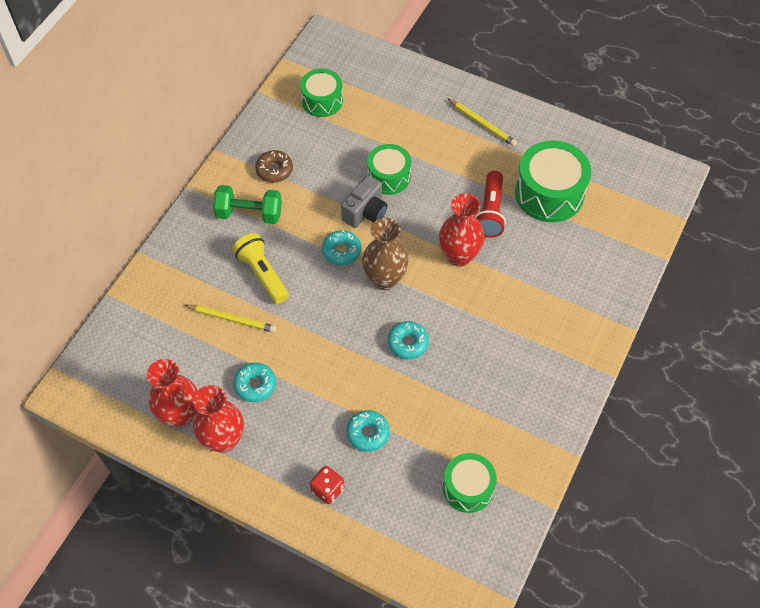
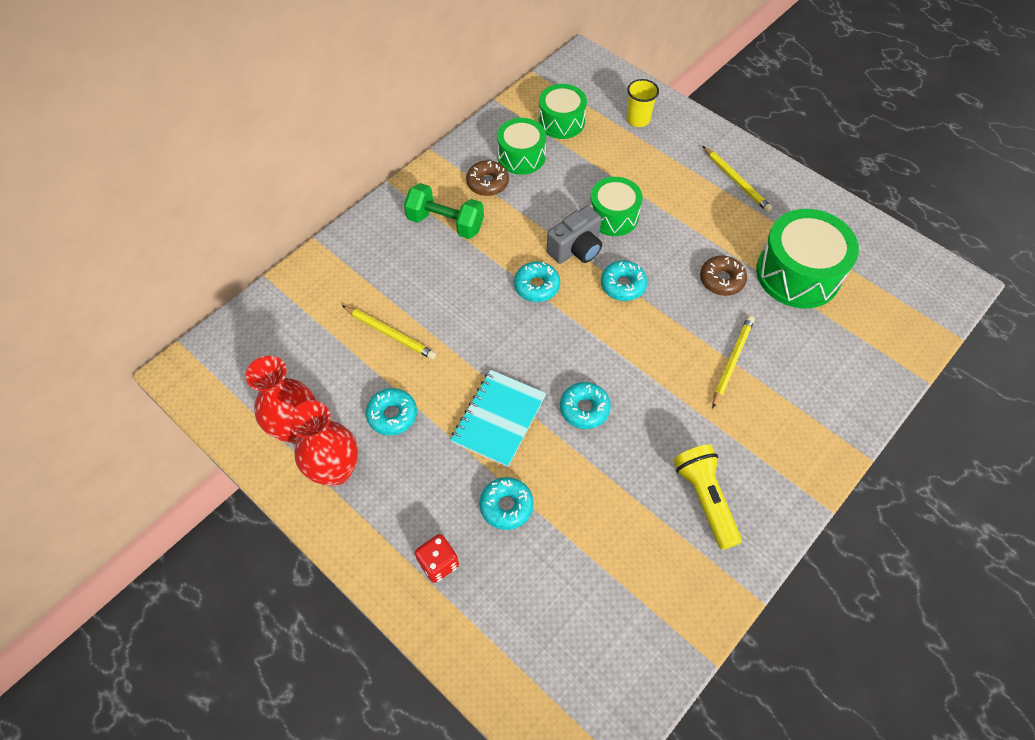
camera: 15 degrees right, 0 degrees up
yellow flashlight [232,233,289,304] -> yellow flashlight moved to [674,445,742,550]
brown vase [362,218,408,290] -> none
red vase [439,193,485,267] -> none
green drum [443,453,497,513] -> green drum moved to [497,118,546,175]
red flashlight [475,171,506,238] -> brown donut [700,255,747,296]
none -> turquoise notebook [450,370,546,467]
none -> turquoise donut [601,261,647,301]
none -> yellow cup [627,79,659,127]
none -> yellow pencil [712,316,755,409]

